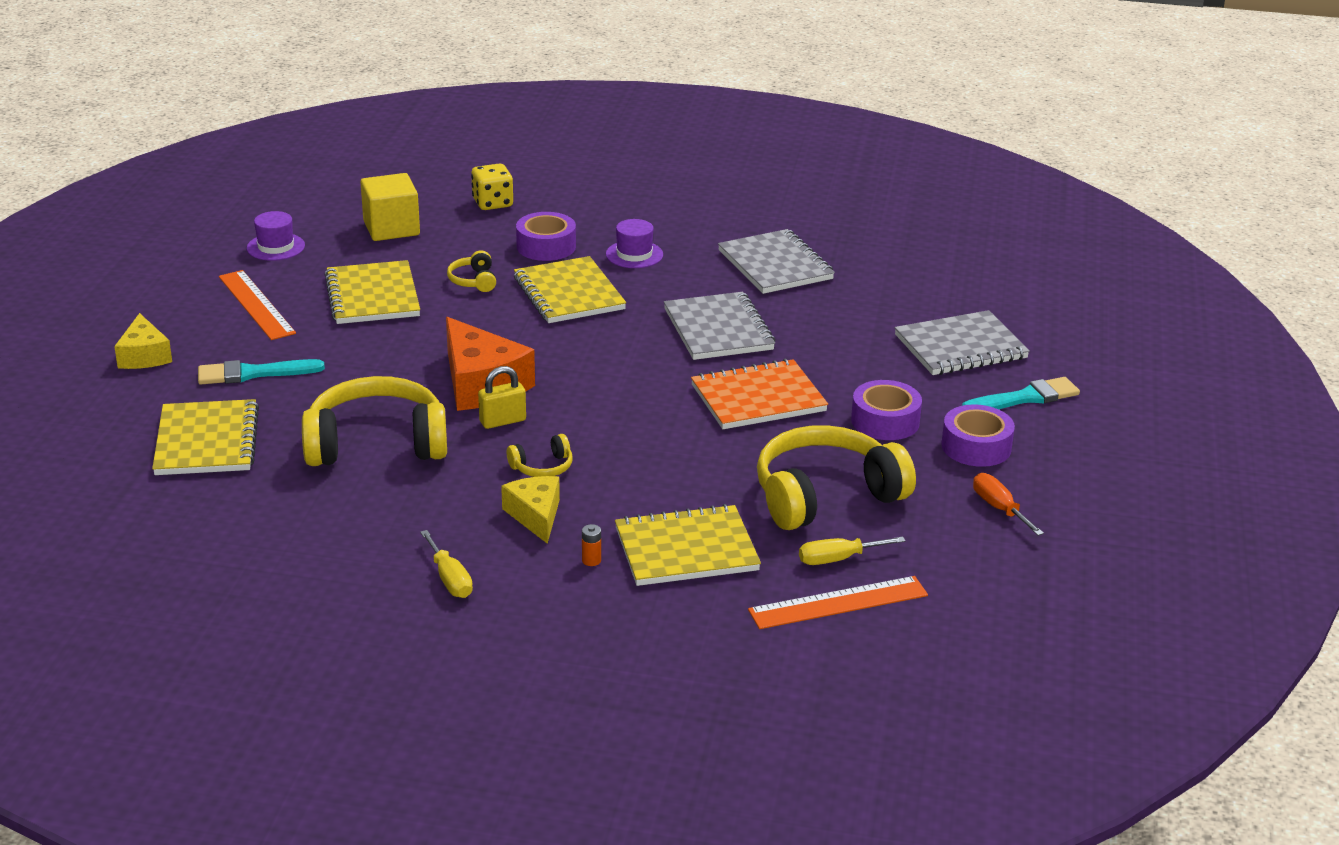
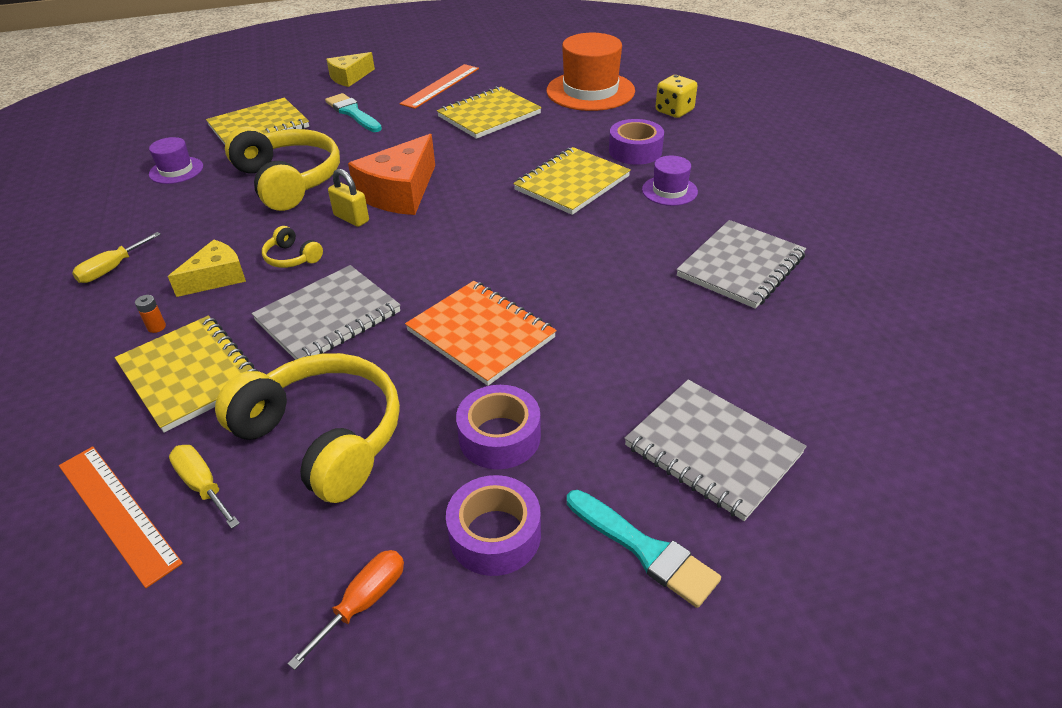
camera: 65 degrees right, 10 degrees up
purple hat [247,211,305,261] -> purple hat moved to [149,137,203,184]
yellow cube [360,173,420,241] -> orange hat [547,33,635,111]
yellow headphones [447,250,496,292] -> none
grey notebook [664,292,775,360] -> grey notebook moved to [251,265,401,360]

